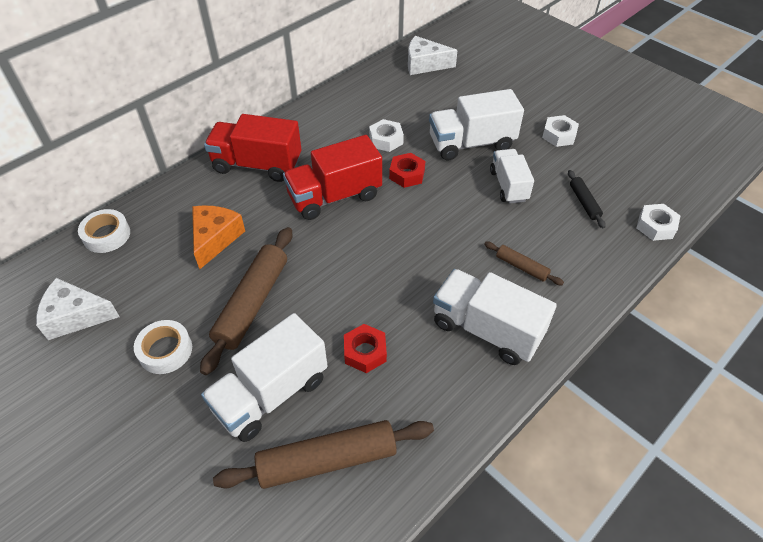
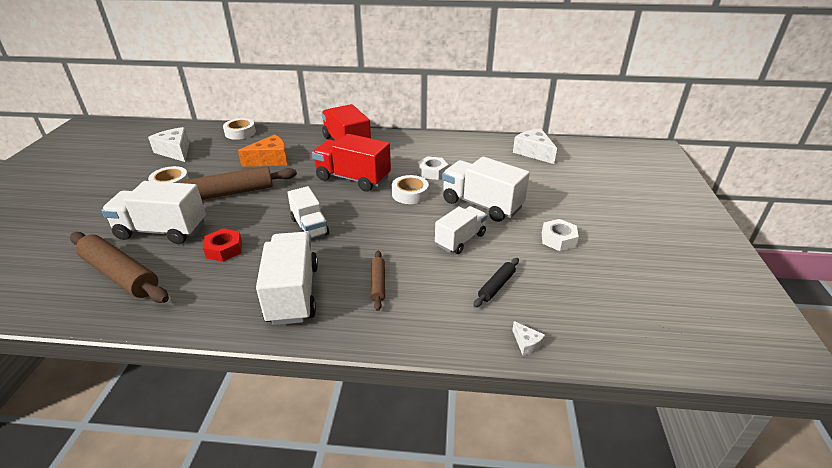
camera: 50 degrees right, 15 degrees down
red nut [389,153,425,188] -> white tape [392,175,429,204]
white nut [636,204,680,241] -> white cheese [512,321,545,356]
none -> white truck [287,186,329,239]

